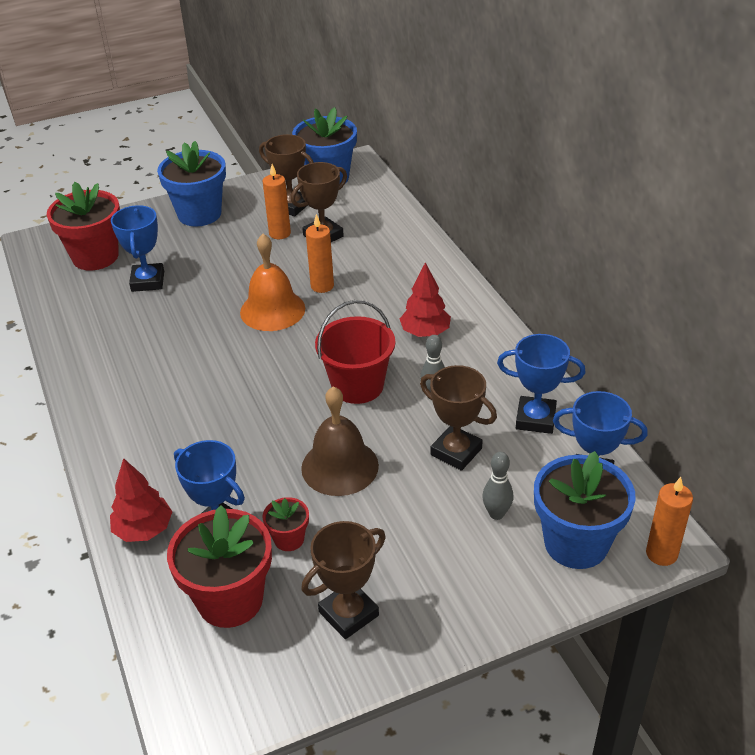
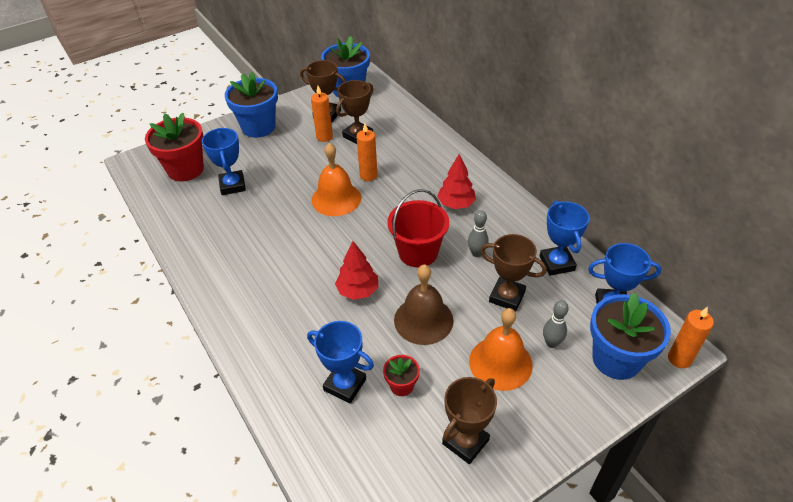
camera: 10 degrees left, 5 degrees up
red tree [110,458,172,542] -> red tree moved to [335,241,378,300]
red flower pot [167,505,272,628] -> none
blue trophy [497,334,585,434] -> blue trophy turned 75 degrees clockwise [540,201,590,276]
none -> orange bell [469,308,533,391]

